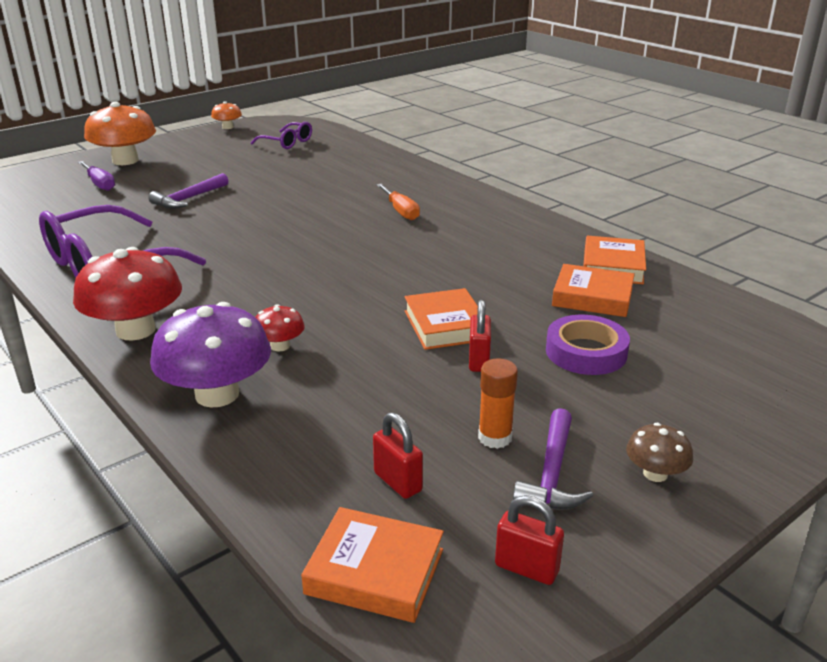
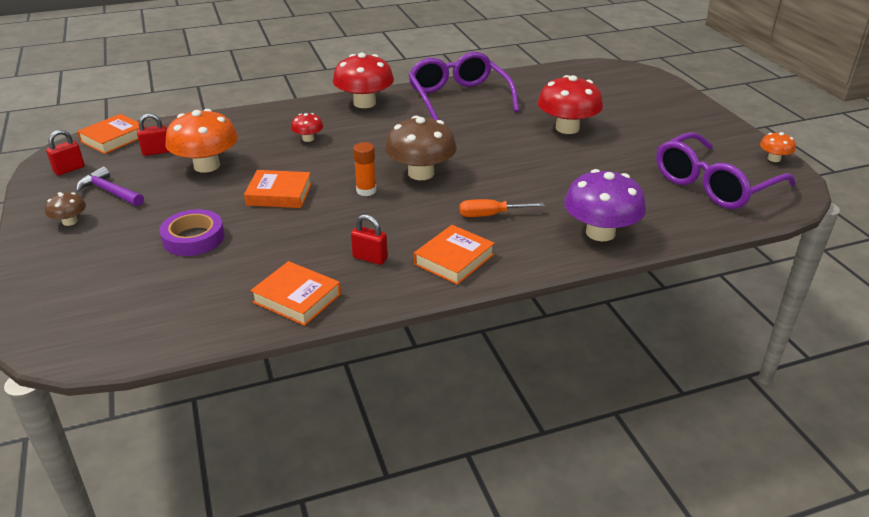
camera: 110 degrees right, 5 degrees up
purple screwdriver [78,161,115,191] -> none
orange mushroom [84,102,156,165] -> orange mushroom moved to [165,109,238,173]
purple hammer [148,173,228,209] -> red mushroom [538,75,603,134]
purple mushroom [150,302,271,408] -> purple mushroom moved to [564,169,646,241]
purple glasses [251,122,312,149] -> purple glasses [656,132,796,209], size x1.98
red padlock [469,300,491,372] -> red padlock moved to [351,214,388,265]
orange glue stick [478,358,518,449] -> orange glue stick moved to [353,142,376,196]
orange book [552,264,635,317] -> orange book moved to [414,225,495,285]
none -> brown mushroom [385,116,457,180]

